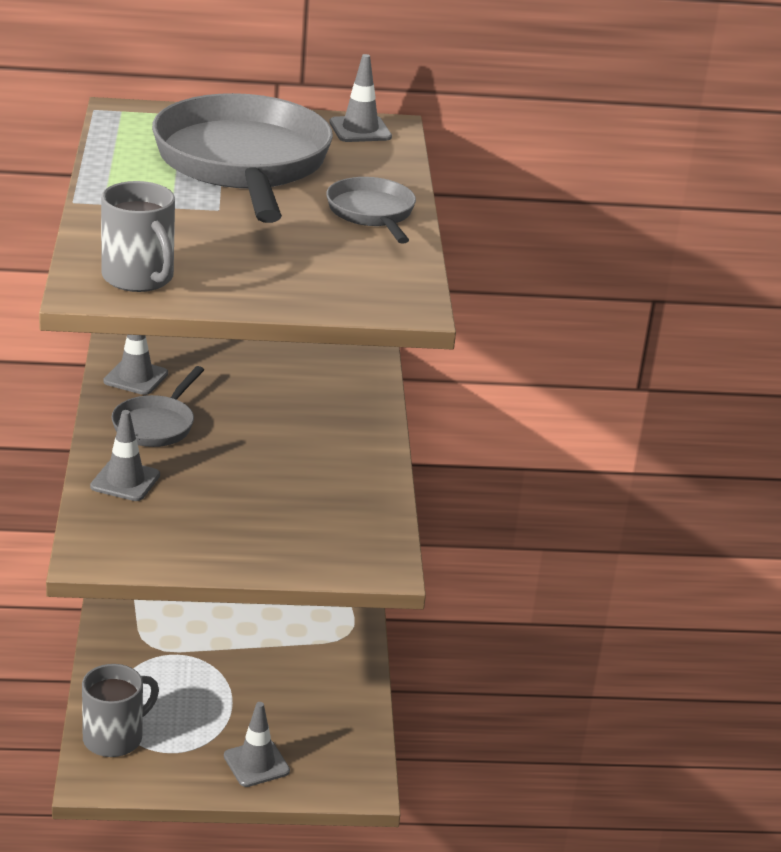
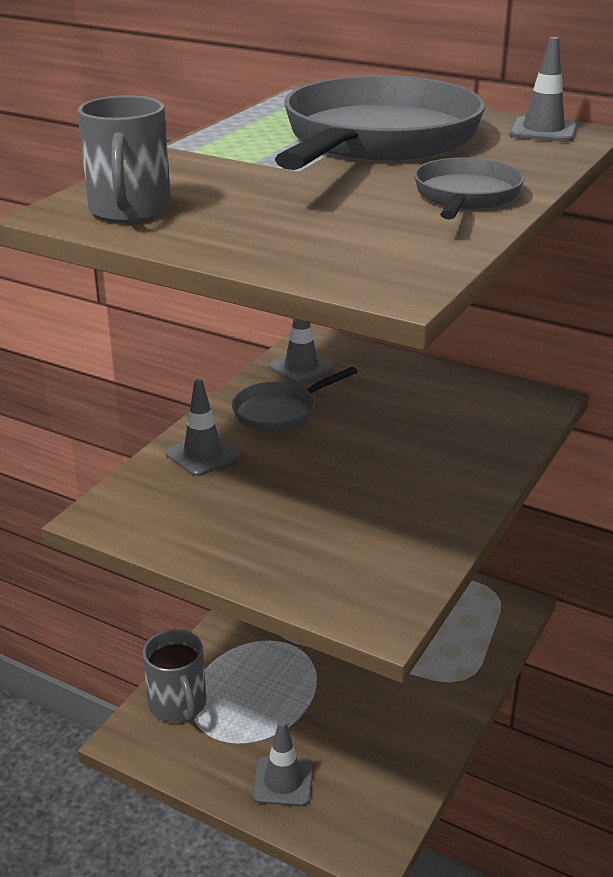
camera: 35 degrees right, 0 degrees up
grey mug [82,664,159,757] -> grey mug turned 75 degrees clockwise [142,629,206,722]

